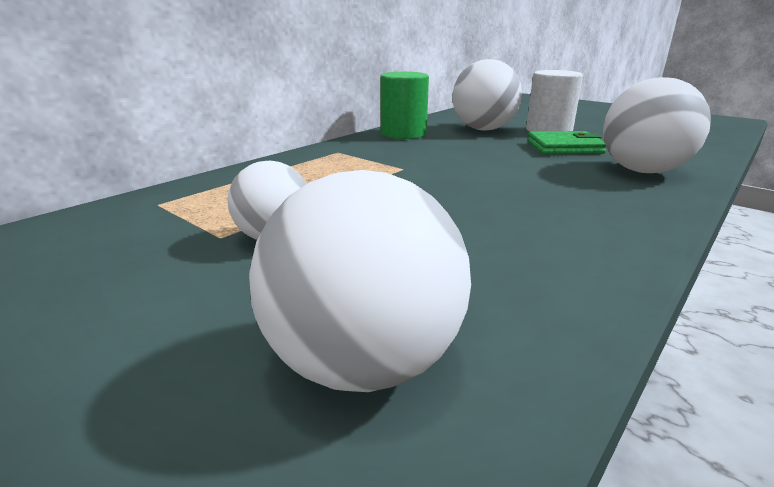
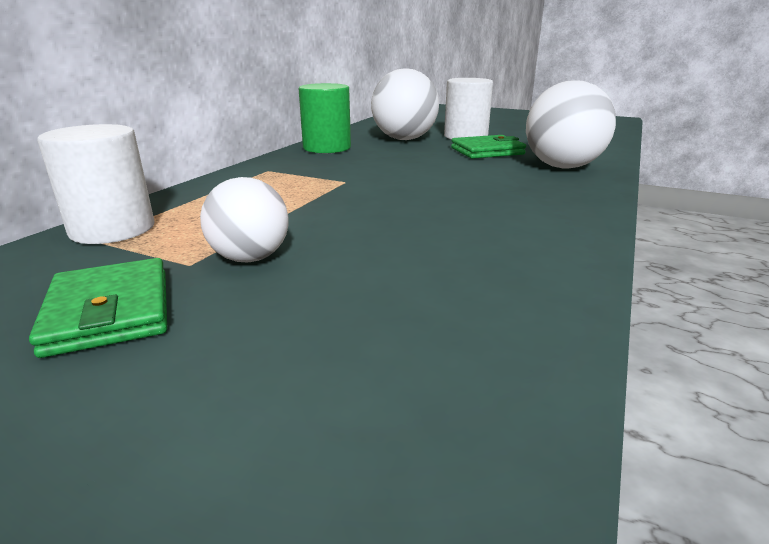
camera: 15 degrees left, 0 degrees up
white ball [249,170,471,392] -> none
none -> green wallet [29,258,167,358]
none -> white cylinder [37,124,155,244]

